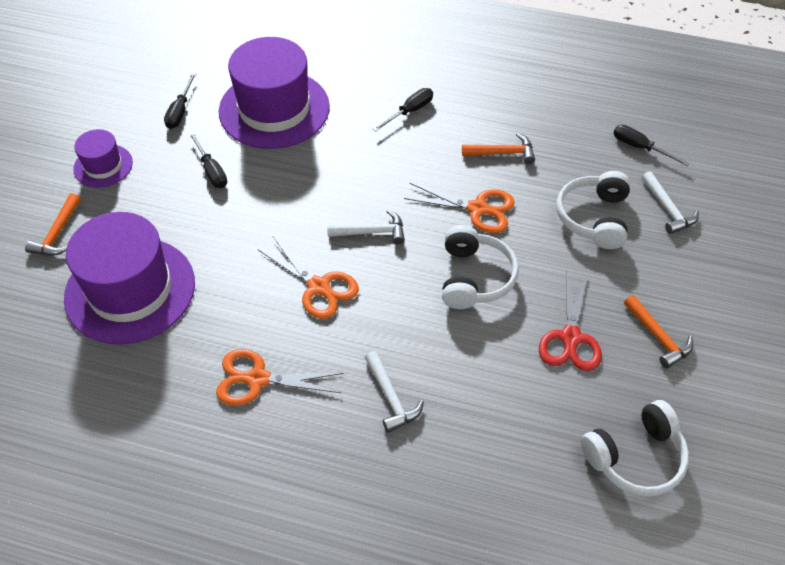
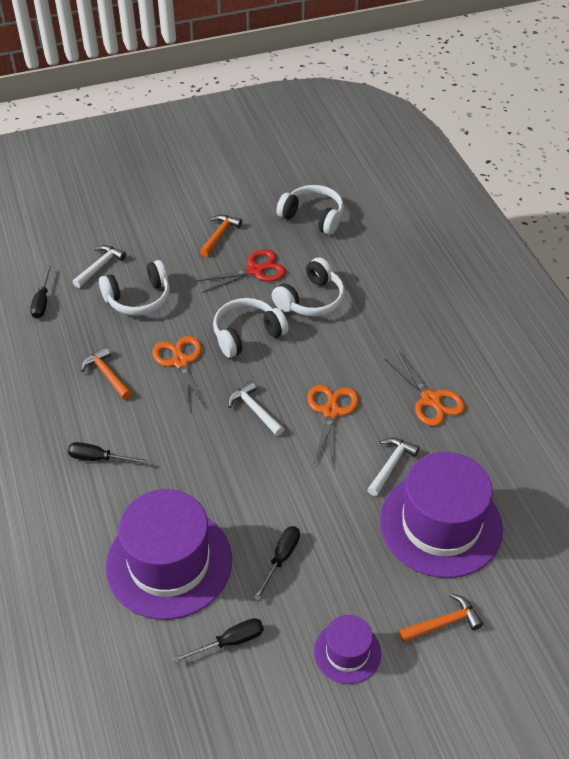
camera: 125 degrees left, 5 degrees down
white hammer [365,351,424,433] -> white hammer moved to [367,438,420,496]
none -> white headphones [272,257,345,317]

